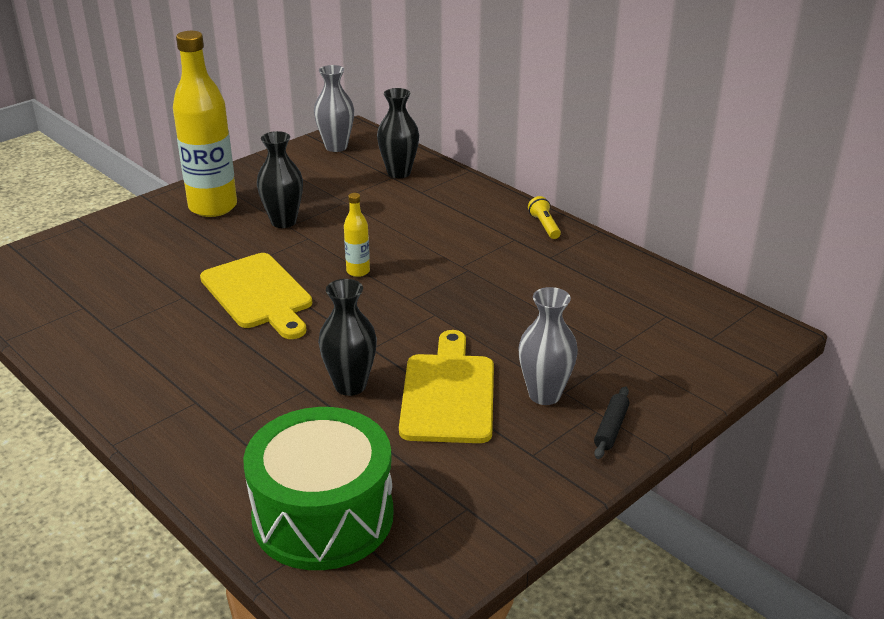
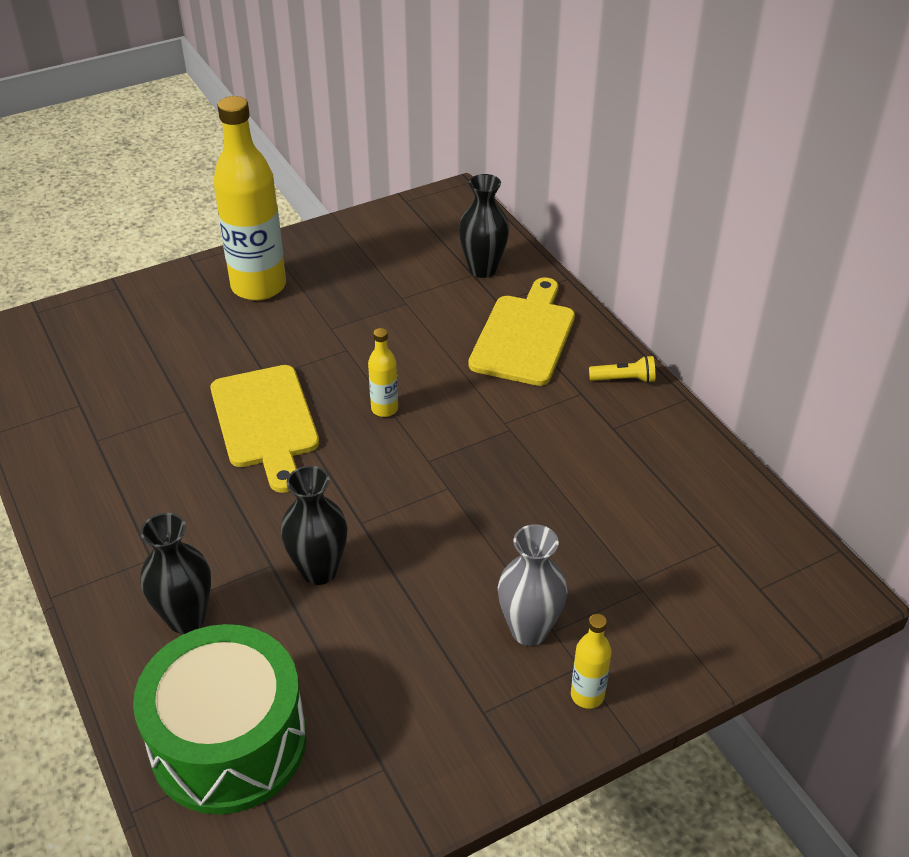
camera: 15 degrees right, 10 degrees up
black vase [257,131,303,228] -> black vase moved to [141,513,211,634]
grey vase [314,65,354,152] -> none
yellow cutting board [399,330,494,443] -> yellow cutting board moved to [468,277,575,386]
yellow flashlight [528,196,561,239] -> yellow flashlight turned 90 degrees clockwise [589,355,655,383]
black rolling pin [594,386,629,459] -> yellow bottle [571,614,612,709]

